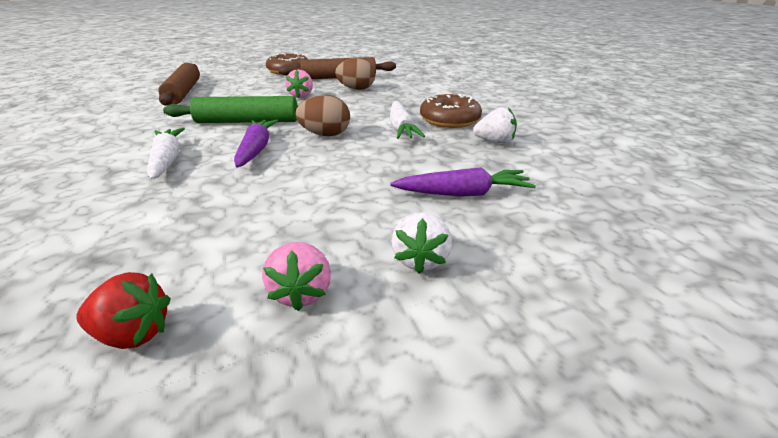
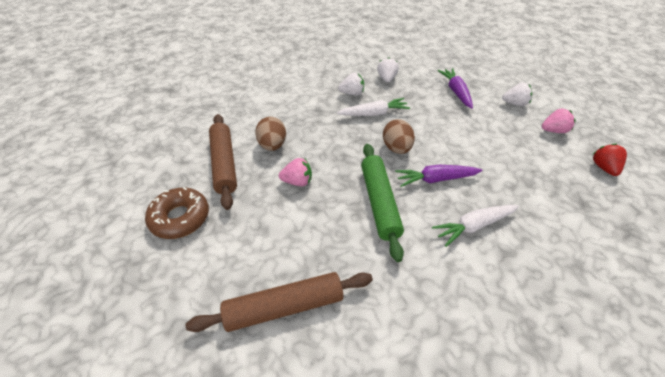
camera: 95 degrees left, 15 degrees up
brown donut [420,93,482,128] -> white strawberry [338,73,364,95]

